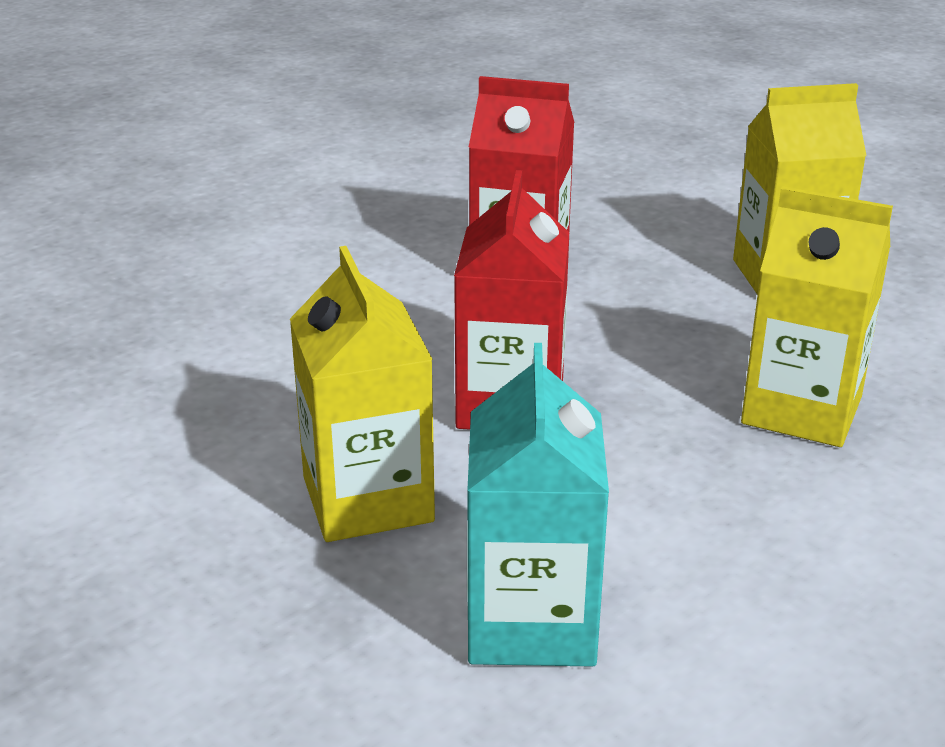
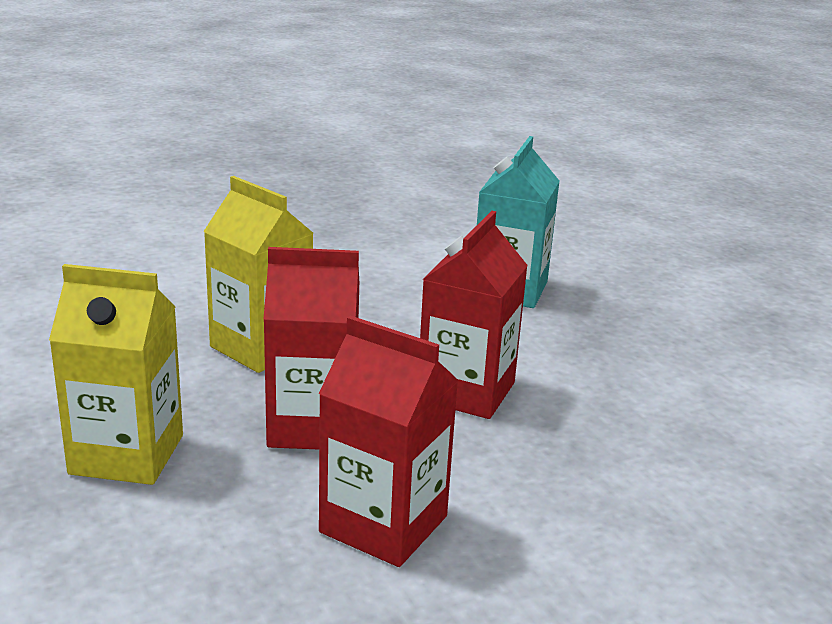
camera: 165 degrees left, 5 degrees down
yellow carton [290,246,435,542] -> none
none -> red carton [263,247,360,450]

